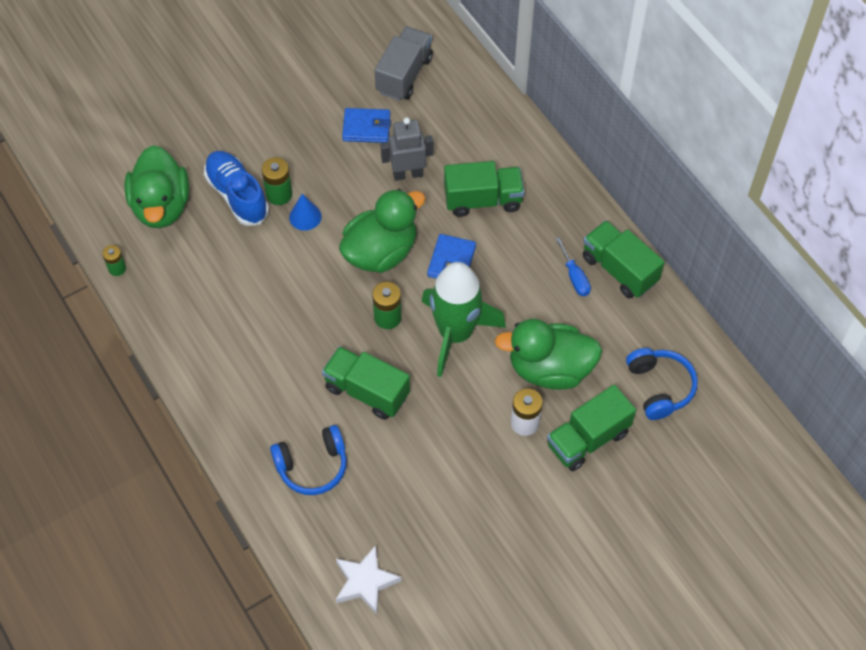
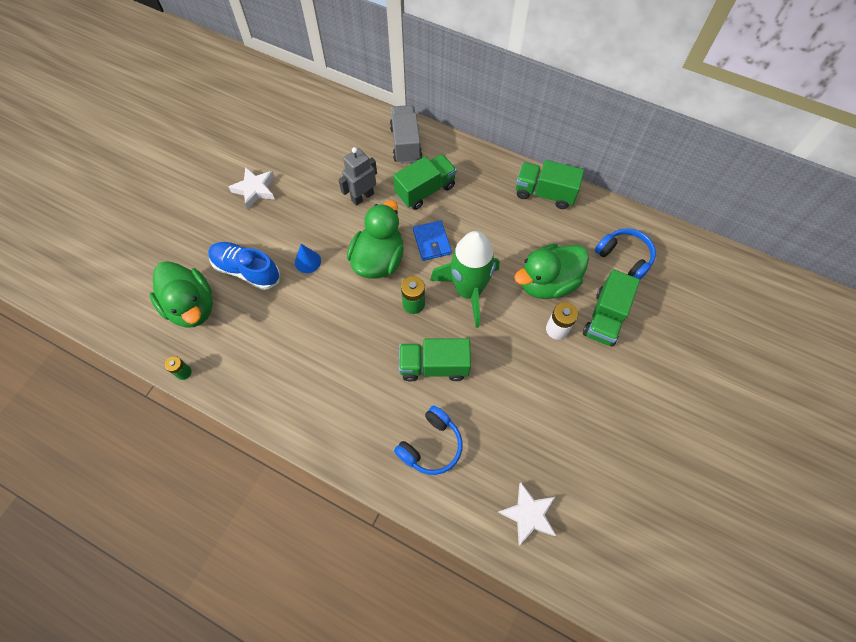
camera: 30 degrees left, 5 degrees up
green battery [262,157,292,205] -> none
blue wallet [342,108,391,143] -> none
grey truck [375,27,433,101] -> grey truck moved to [390,105,422,164]
blue screwdriver [555,237,591,296] -> none
none -> white star [229,167,275,209]

